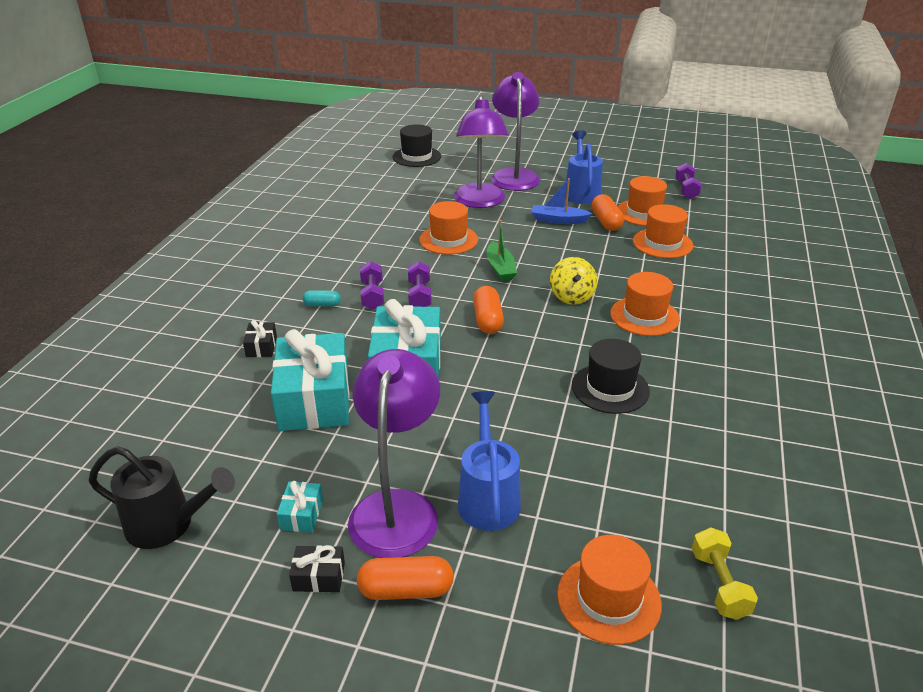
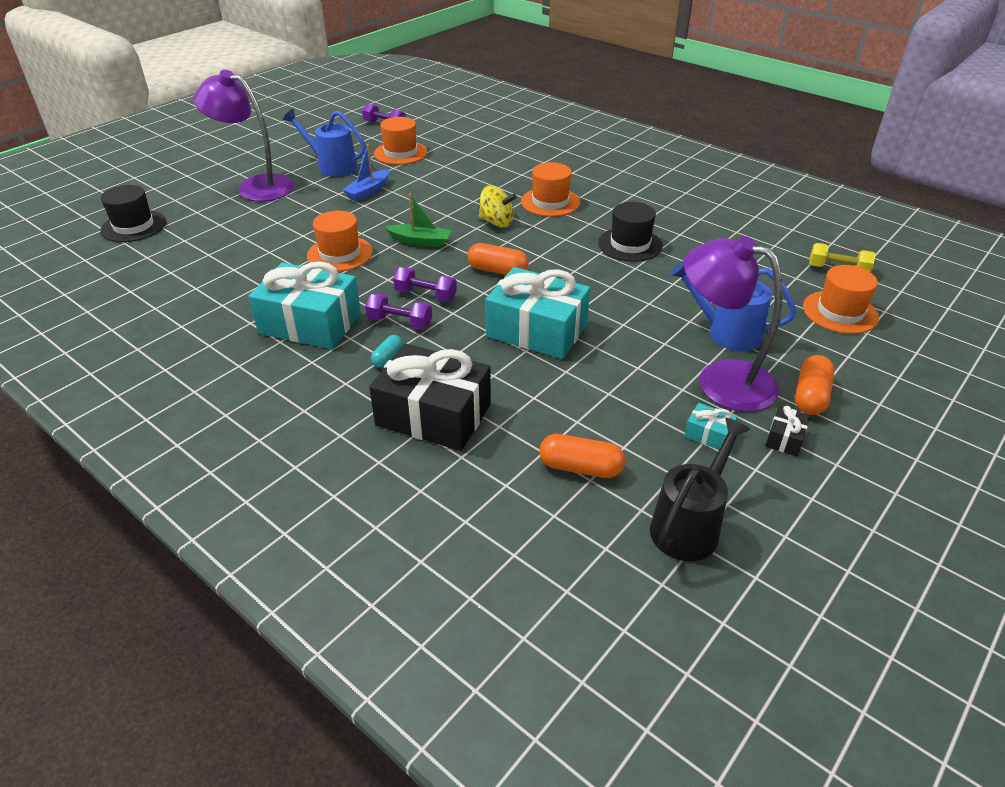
camera: 65 degrees left, 5 degrees up
black gift [243,320,277,357] -> black gift [369,343,491,451], size x2.40
turquoise gift [271,329,350,431] -> turquoise gift moved to [248,261,361,349]
purple lamp [454,95,509,208] -> none
orange capsule [591,194,624,231] -> orange capsule moved to [540,434,625,478]
orange hat [633,204,693,258] -> none

